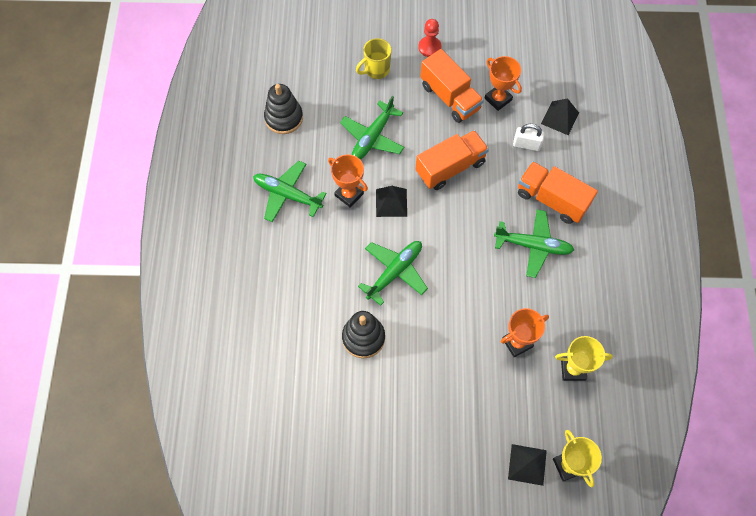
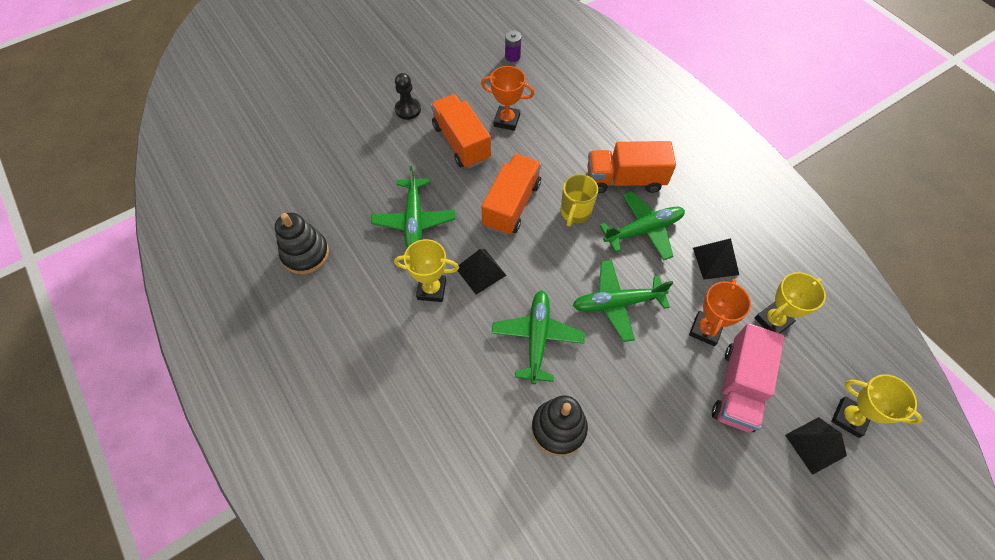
camera: 35 degrees left, 5 degrees down
green plane [253,161,327,222] -> green plane moved to [573,260,673,342]
orange trophy [328,154,368,208] -> yellow trophy [394,239,459,302]
yellow mug [356,38,391,79] -> yellow mug moved to [561,174,598,226]
red pawn [418,19,442,57] -> black pawn [395,73,421,120]
orange truck [420,49,484,123] -> orange truck turned 135 degrees counterclockwise [431,94,491,169]
white padlock [513,124,545,151] -> none
black pyramid [541,98,579,135] -> black pyramid moved to [693,238,739,280]
none -> purple battery [505,30,521,62]
none -> pink truck [712,323,784,432]

